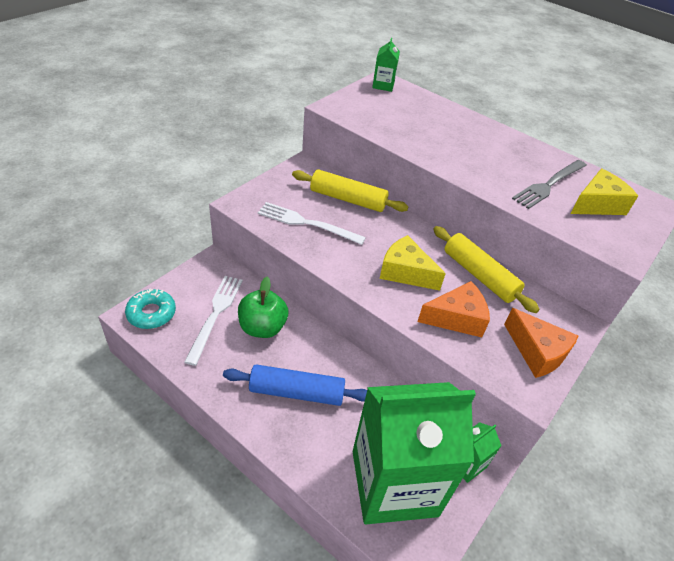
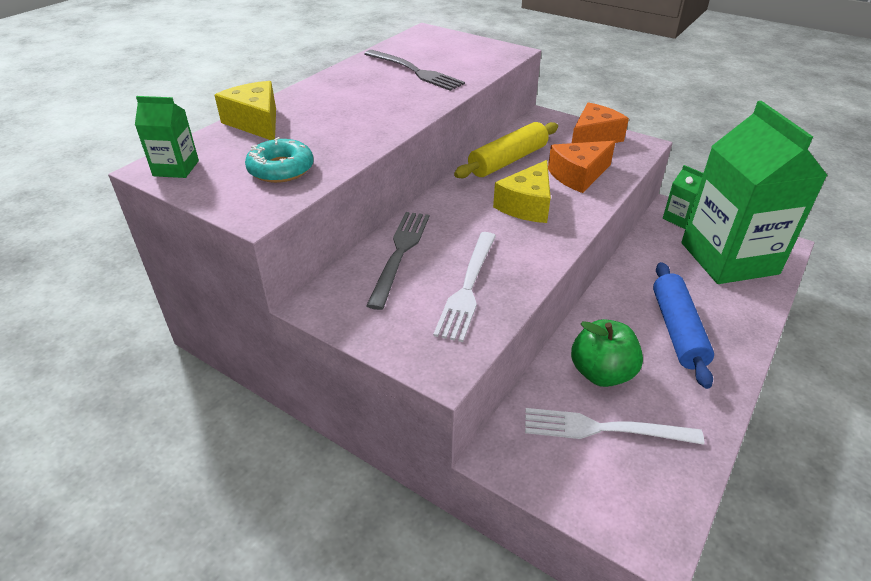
camera: 90 degrees left, 5 degrees down
turquoise donut [125,289,176,329] -> turquoise donut moved to [245,137,314,183]
yellow rolling pin [292,169,409,212] -> grey fork [366,212,429,310]
orange cheese [417,281,490,337] -> orange cheese turned 105 degrees counterclockwise [548,141,616,193]
yellow cheese [570,169,638,215] -> yellow cheese moved to [214,81,276,140]

